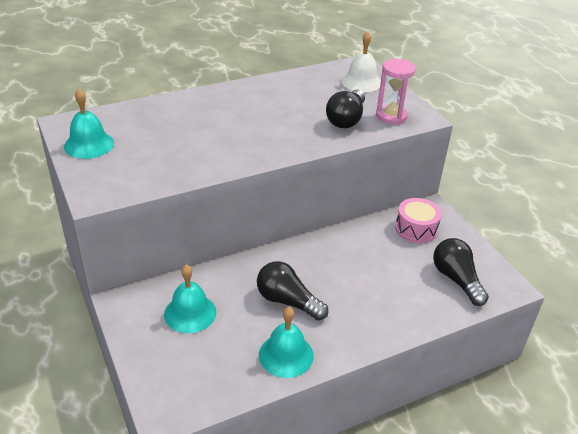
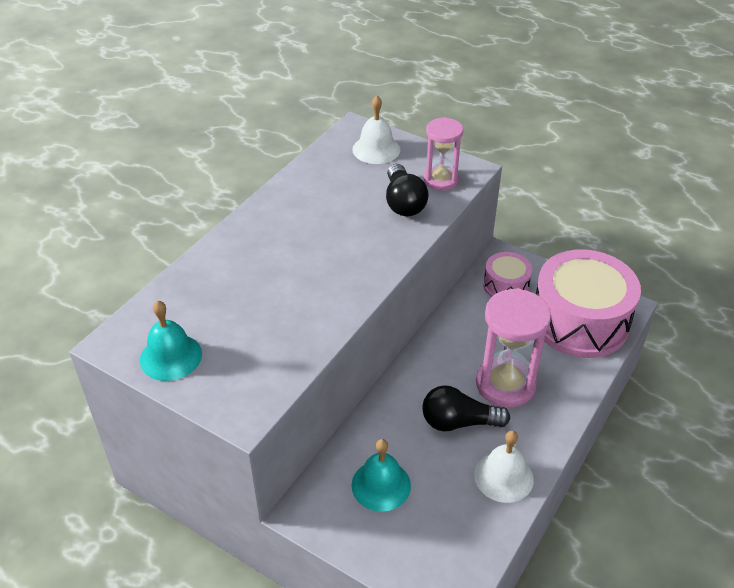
camera: 30 degrees left, 5 degrees up
turquoise bell [259,307,314,378] -> white bell [474,431,534,503]
black light bulb [433,238,489,306] -> pink drum [536,249,641,358]
none -> pink hourglass [476,288,551,407]

